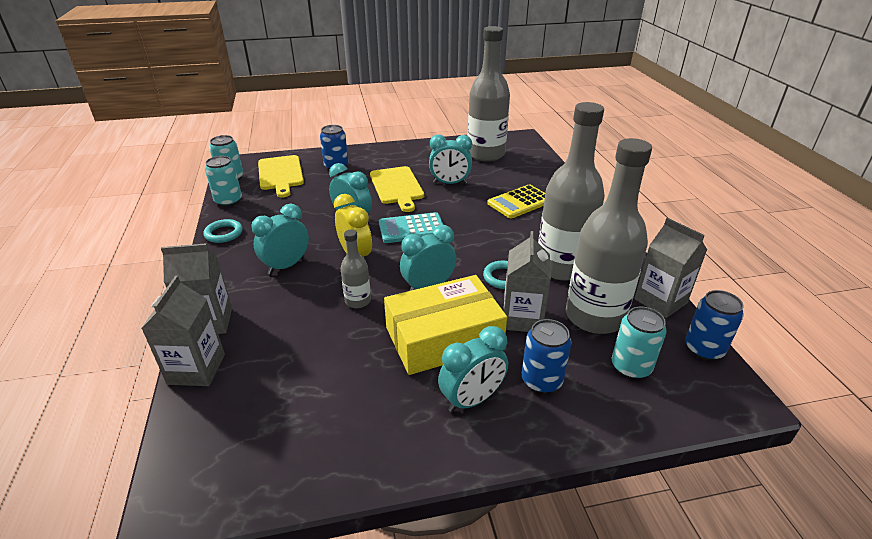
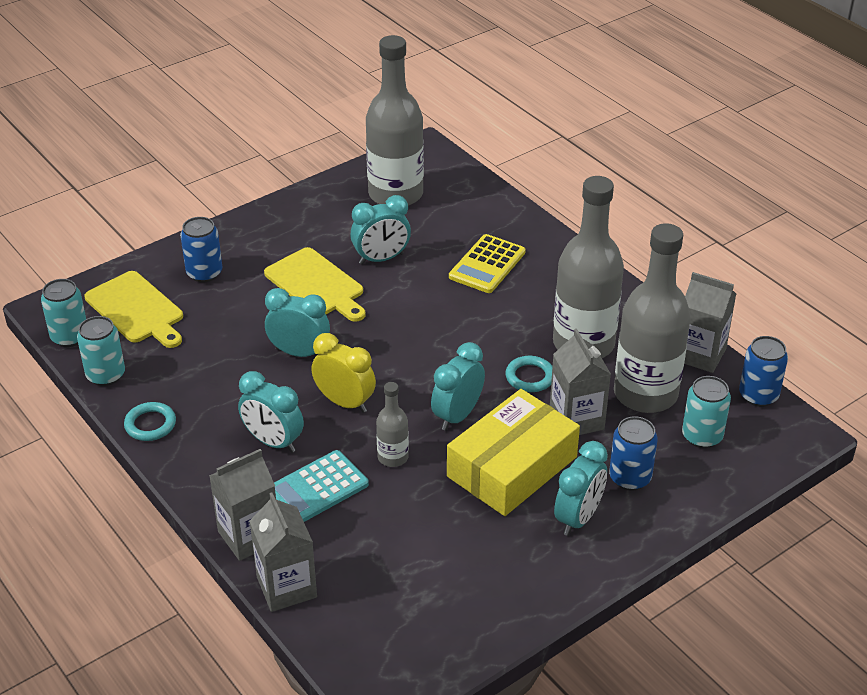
camera: 25 degrees left, 5 degrees up
turquoise clock [251,204,309,275] -> turquoise clock turned 75 degrees counterclockwise [238,371,304,453]
turquoise calculator [379,212,444,243] -> turquoise calculator moved to [274,450,369,522]

